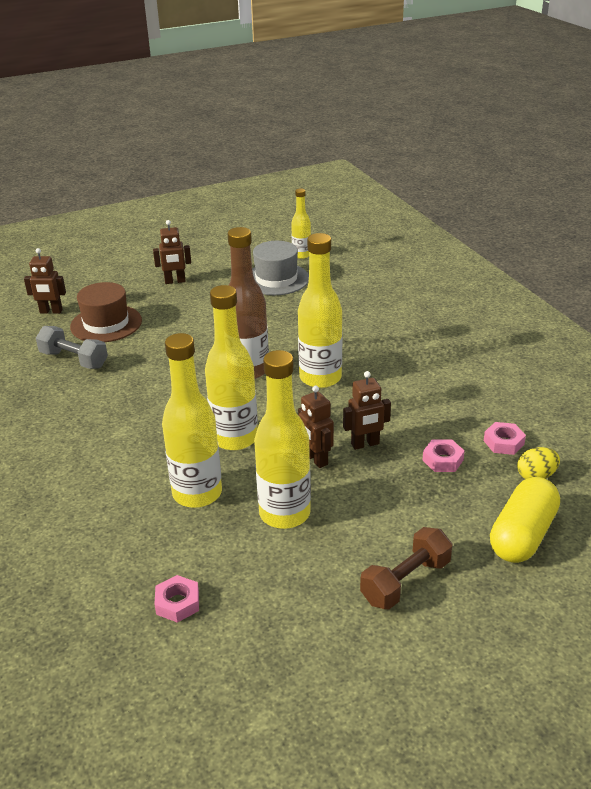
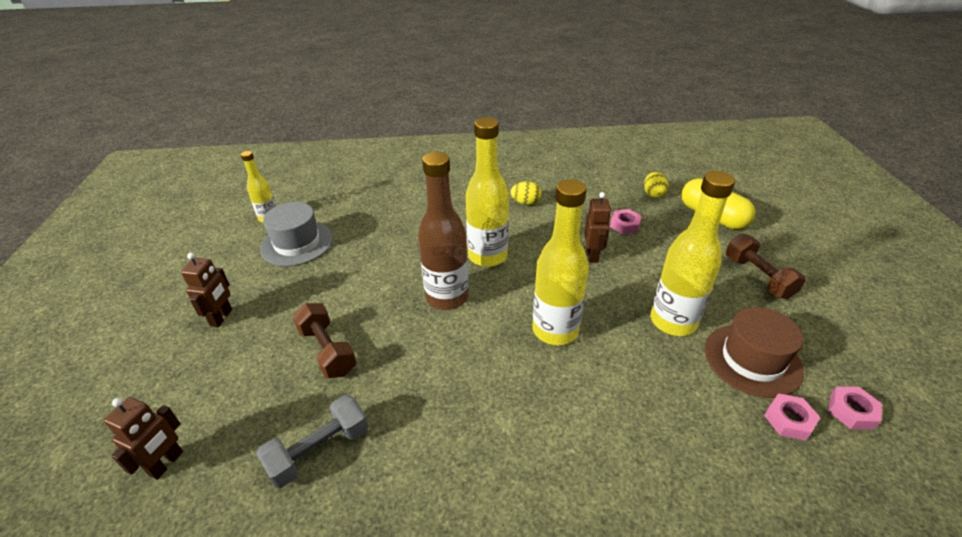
camera: 70 degrees left, 5 degrees up
brown hat [70,282,142,342] -> brown hat moved to [705,307,804,398]
yellow bottle [162,333,222,508] -> none
brown robot [298,386,334,468] -> none
pink nut [484,422,526,455] -> pink nut moved to [828,387,882,429]
none -> brown dumbbell [292,303,357,378]
none -> yellow egg [511,181,542,205]

